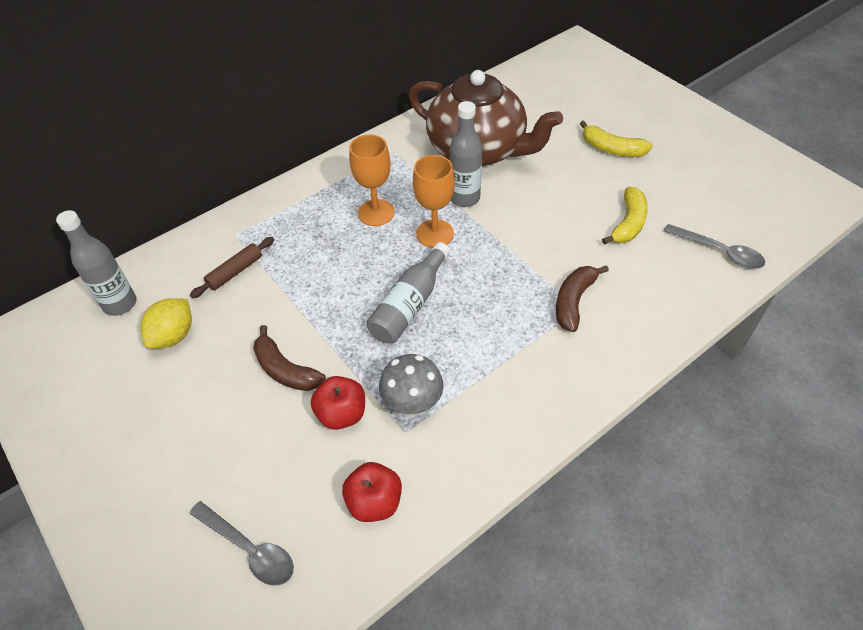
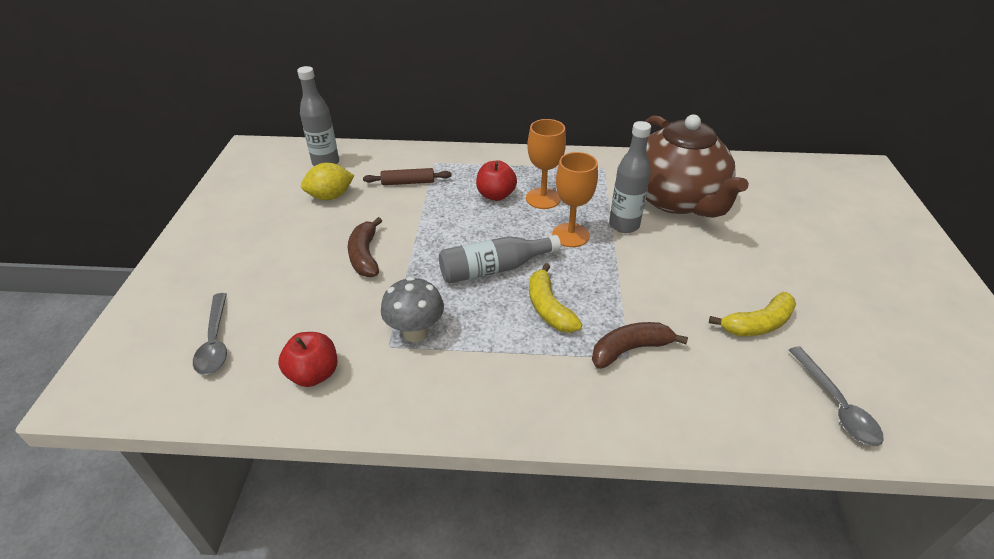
camera: 40 degrees right, 10 degrees down
red apple [311,376,365,430] -> red apple moved to [476,161,517,201]
yellow banana [580,121,653,157] -> yellow banana moved to [529,263,582,333]

